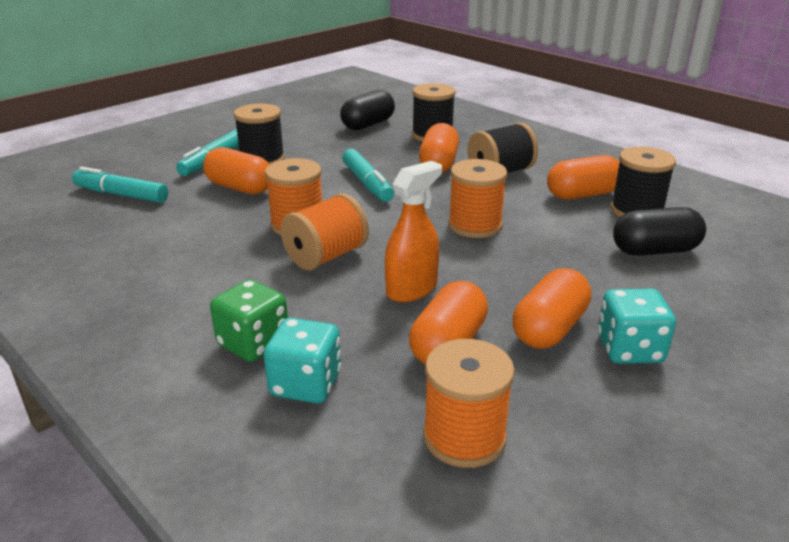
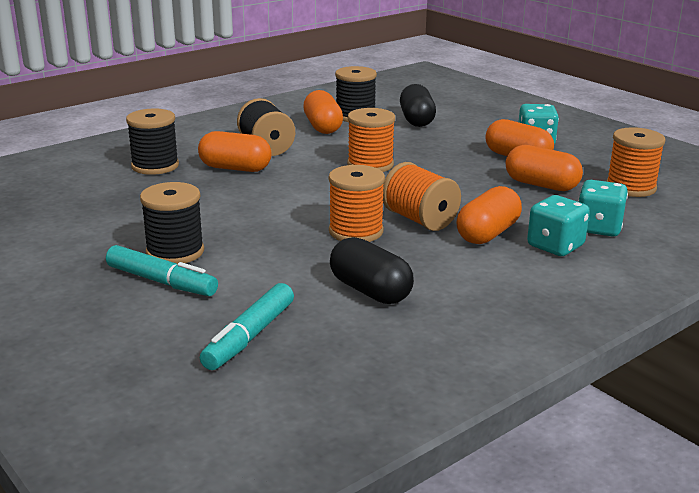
camera: 85 degrees left, 5 degrees down
orange capsule [203,147,270,194] -> orange capsule moved to [456,186,522,244]
green dice [210,279,288,362] -> turquoise dice [527,195,590,256]
black capsule [340,90,395,130] -> black capsule moved to [330,237,414,304]
turquoise marker [342,149,394,202] -> none
orange spray bottle [385,161,442,302] -> none

